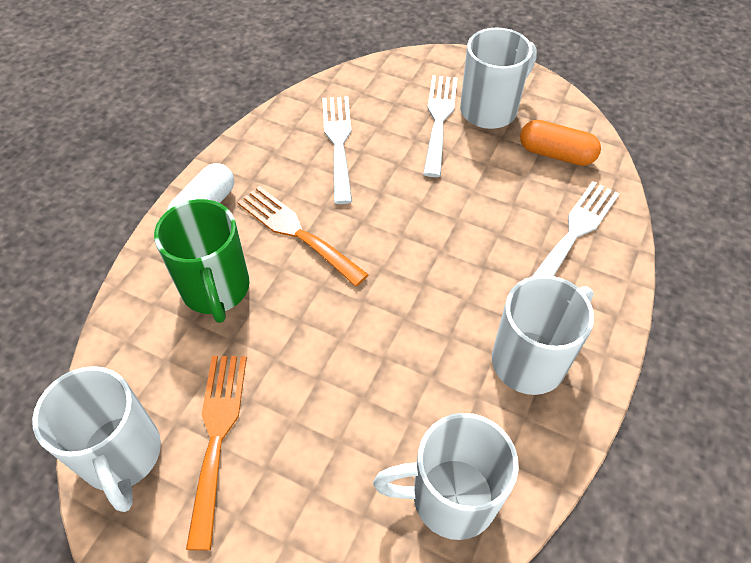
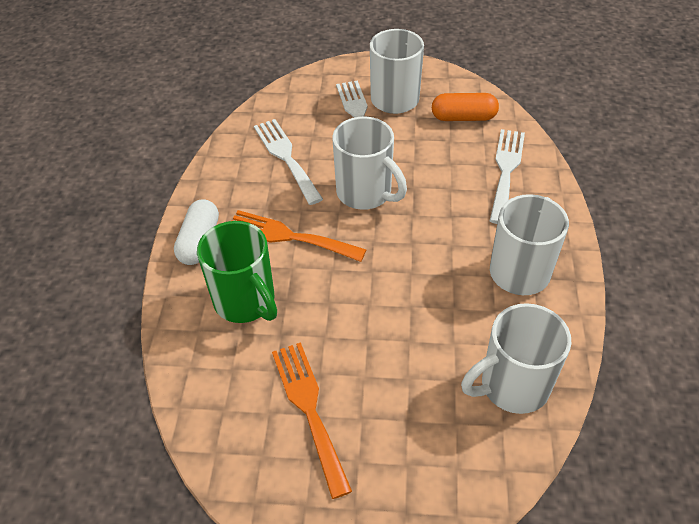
camera: 20 degrees left, 5 degrees down
white mug [32,366,161,512] -> white mug moved to [332,116,407,210]

